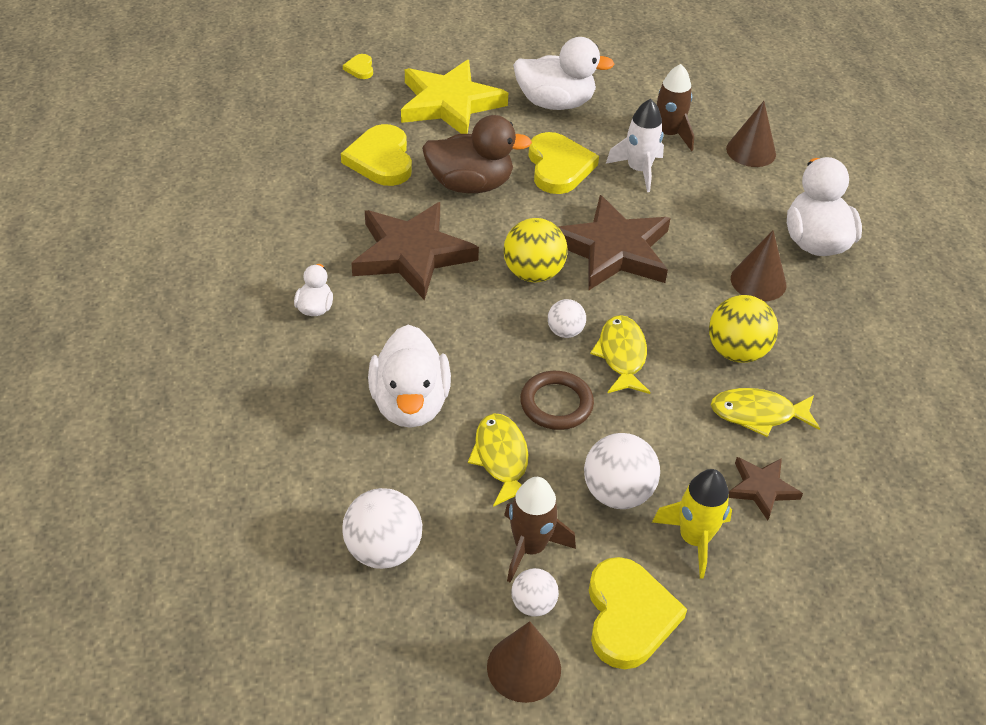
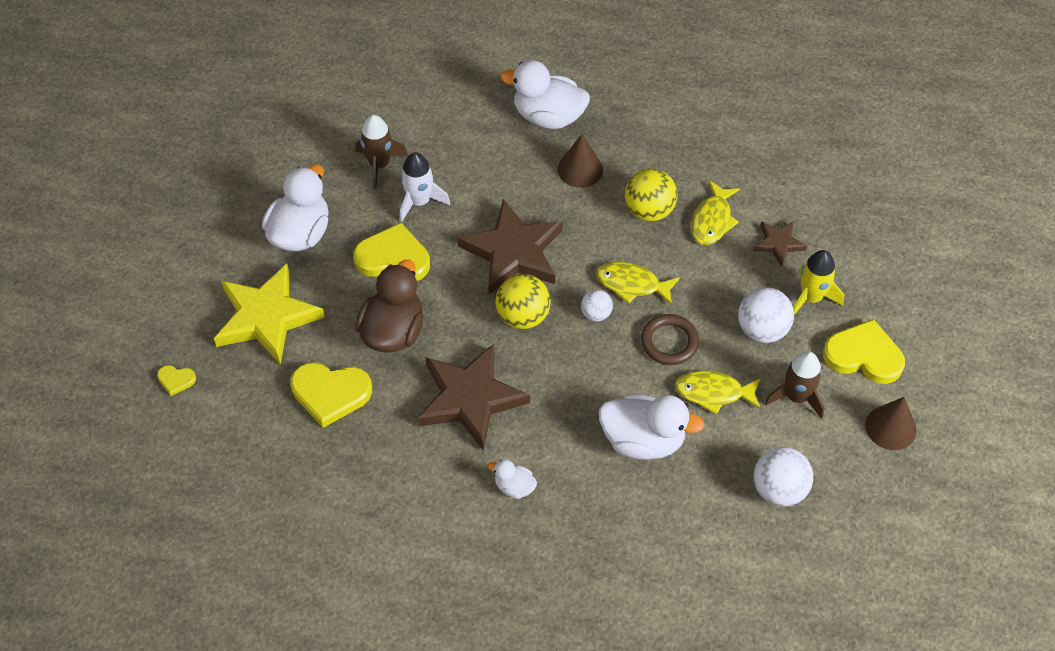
camera: 70 degrees left, 10 degrees up
white ball [511,568,559,616] -> none
brown cone [726,101,776,167] -> none

